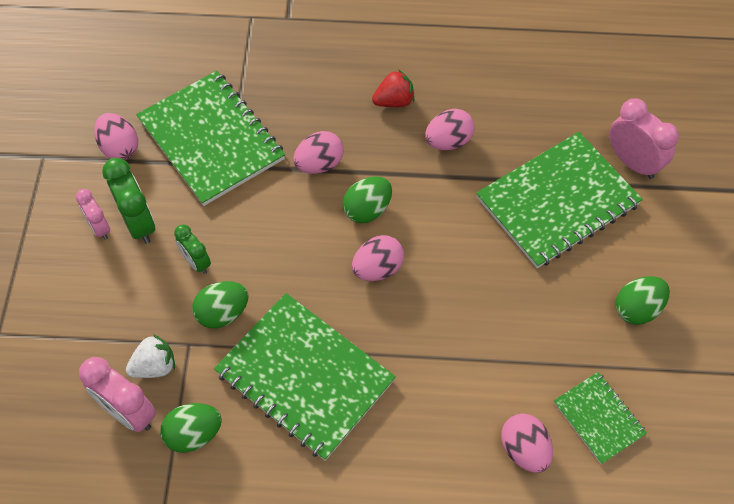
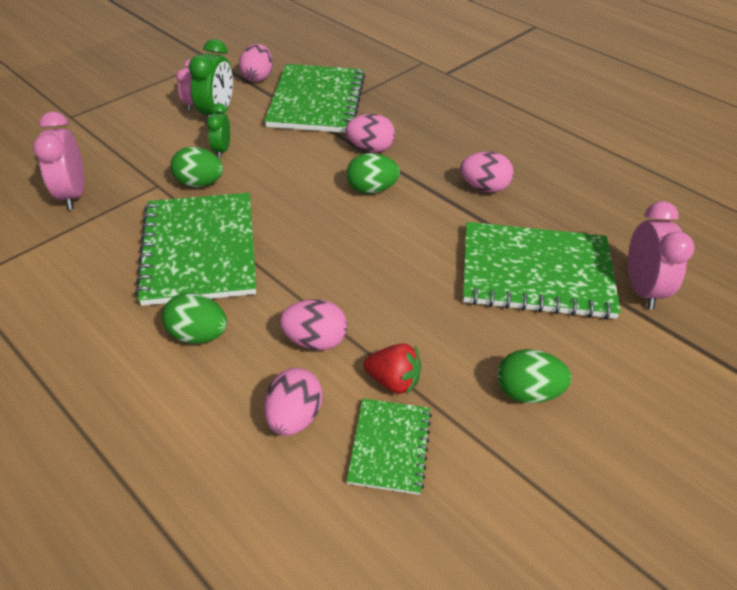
camera: 40 degrees right, 15 degrees down
white strawberry [126,334,175,378] -> none
green egg [160,403,222,453] -> green egg moved to [162,293,227,344]
pink egg [352,235,404,281] -> pink egg moved to [280,299,347,351]
red strawberry [372,69,415,107] -> red strawberry moved to [364,344,421,394]

